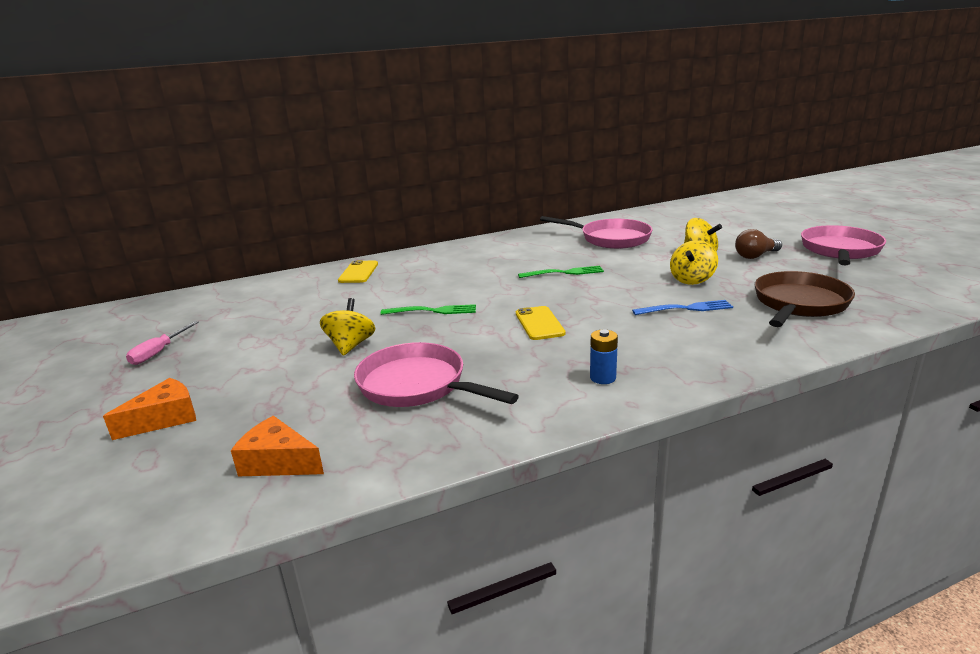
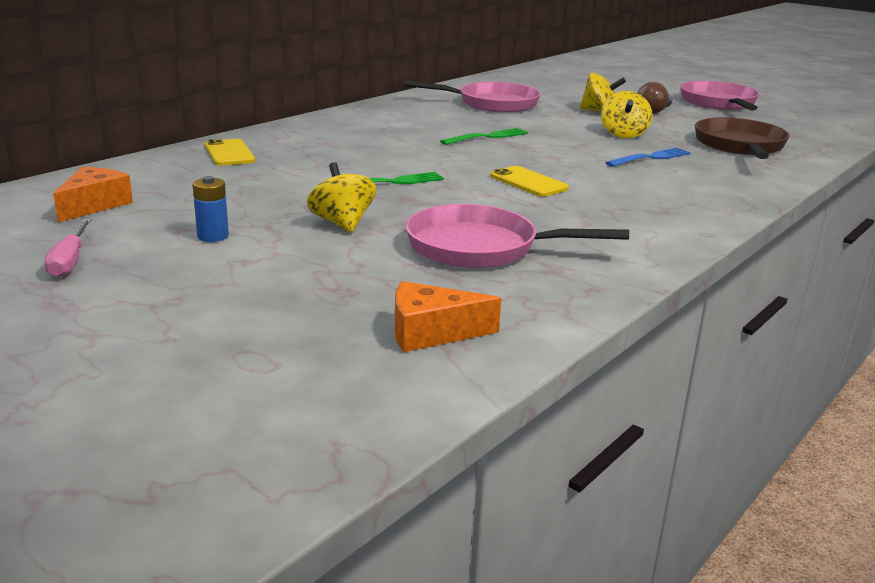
camera: 30 degrees left, 0 degrees up
orange cheese [103,378,196,440] -> orange cheese moved to [53,167,133,222]
blue battery [590,329,618,384] -> blue battery moved to [193,176,229,242]

